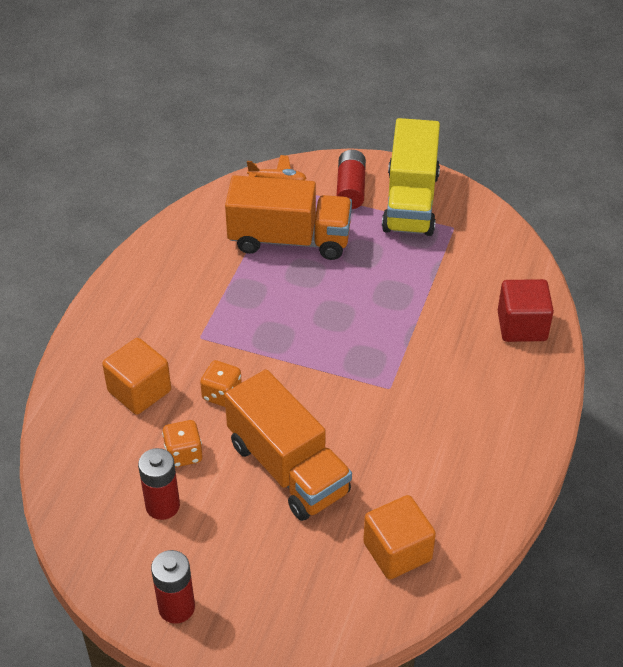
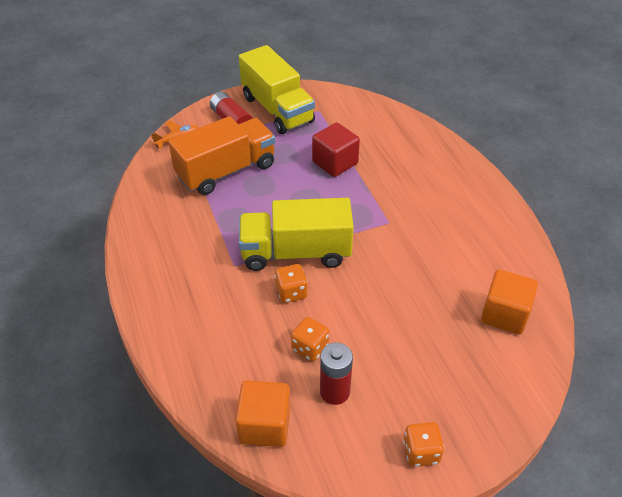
camera: 40 degrees left, 0 degrees up
orange cube [102,338,171,415] -> orange cube moved to [235,380,290,447]
red battery [151,550,195,624] -> orange dice [403,422,444,467]
orange truck [224,369,352,521] -> none
red cube [498,279,554,342] -> red cube moved to [312,123,360,177]
none -> yellow truck [239,198,354,271]

